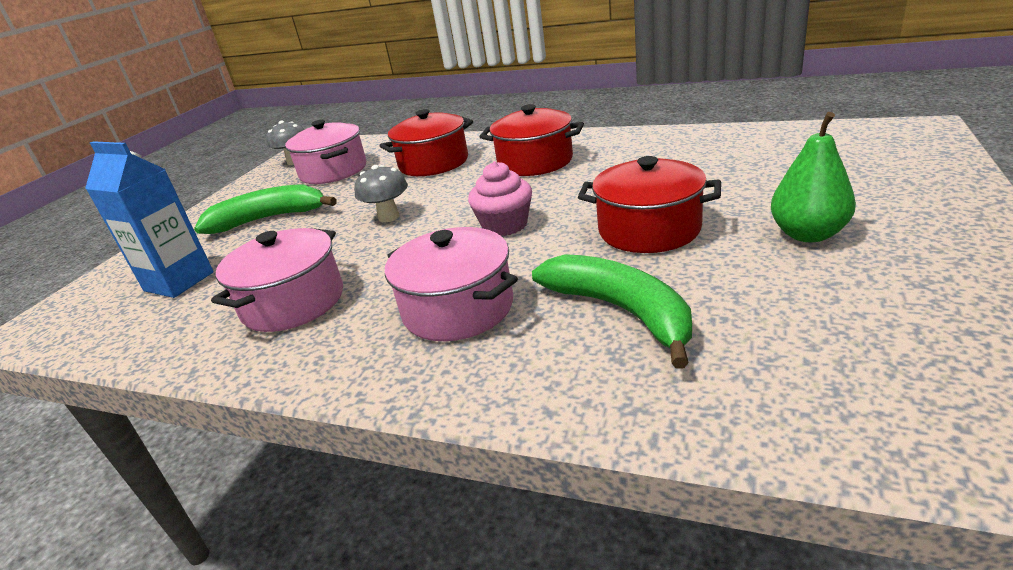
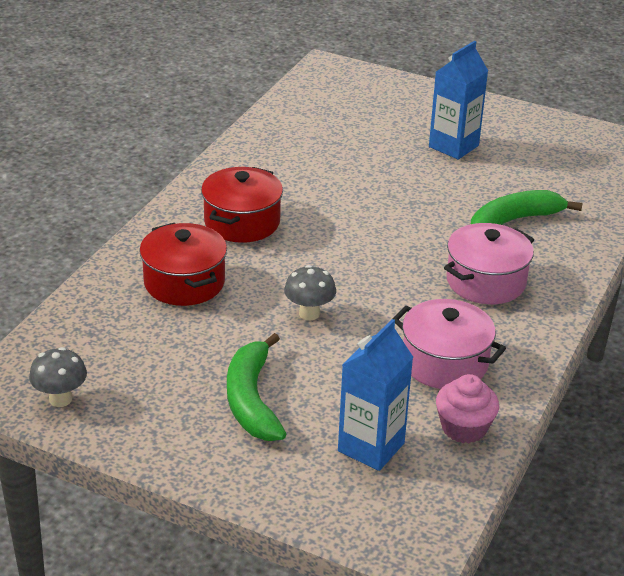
camera: 90 degrees left, 5 degrees up
pink pot [285,120,366,184] -> none
pink cupcake [468,161,532,236] -> pink cupcake moved to [436,374,499,443]
red pot [578,156,721,253] -> none
green pear [771,112,856,242] -> blue carton [429,41,488,160]

